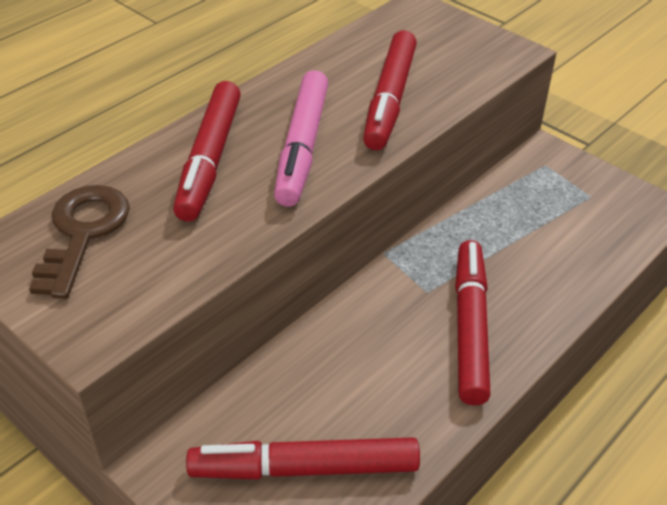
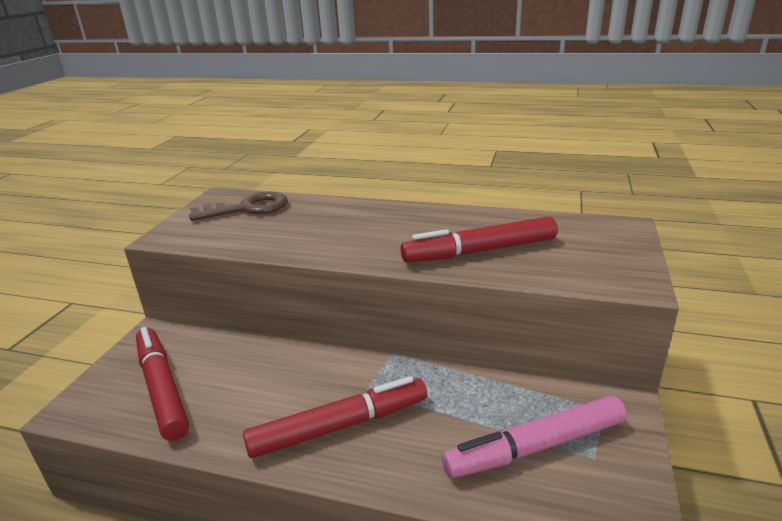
camera: 65 degrees right, 15 degrees down
red marker [173,81,241,222] -> none
pink marker [274,70,328,207] -> pink marker moved to [442,395,626,478]

